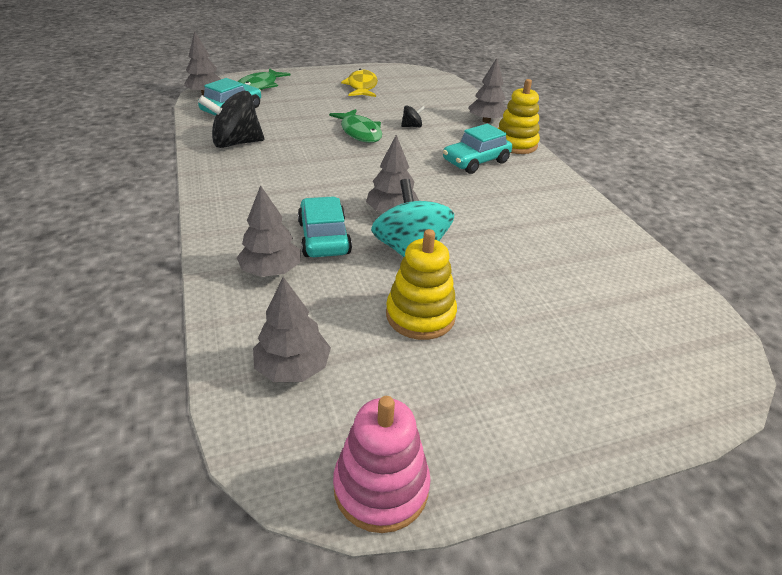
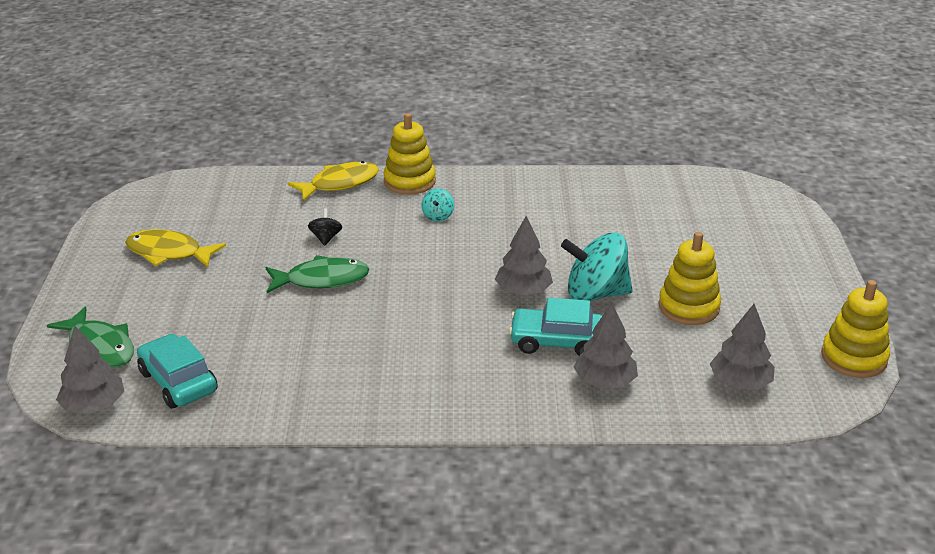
camera: 70 degrees left, 5 degrees down
black spinning top [198,91,265,148] -> none
pink stacking toy [333,396,431,533] -> yellow stacking toy [821,280,890,378]
turquoise car [443,124,512,174] -> turquoise spinning top [421,188,454,222]
grey tree [469,58,507,123] -> yellow fish [288,161,379,201]

